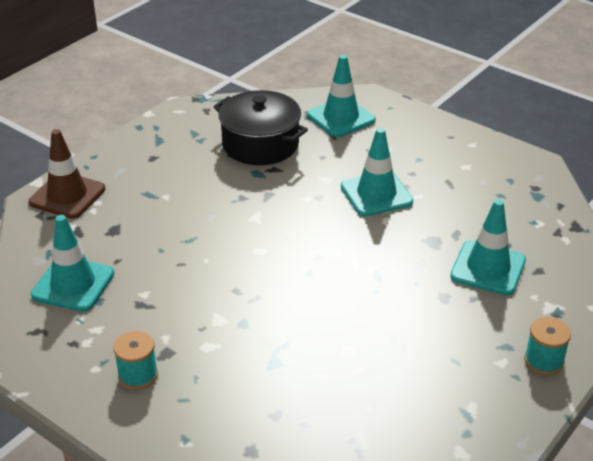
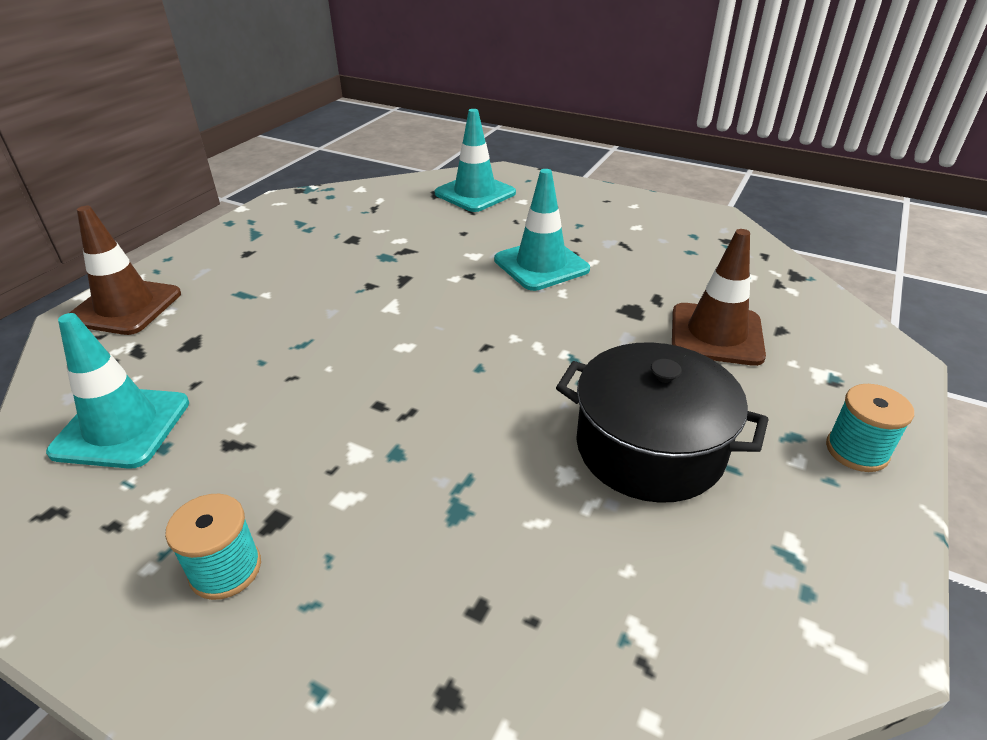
camera: 10 degrees left, 0 degrees up
black pot [214,90,308,165] -> black pot moved to [556,342,769,503]
turquoise traffic cone [450,199,526,295] -> brown traffic cone [672,229,766,366]

